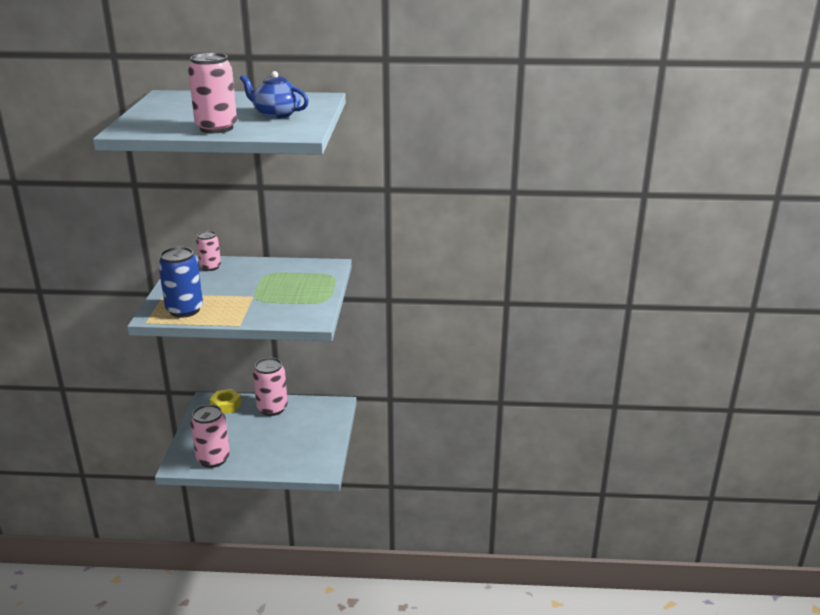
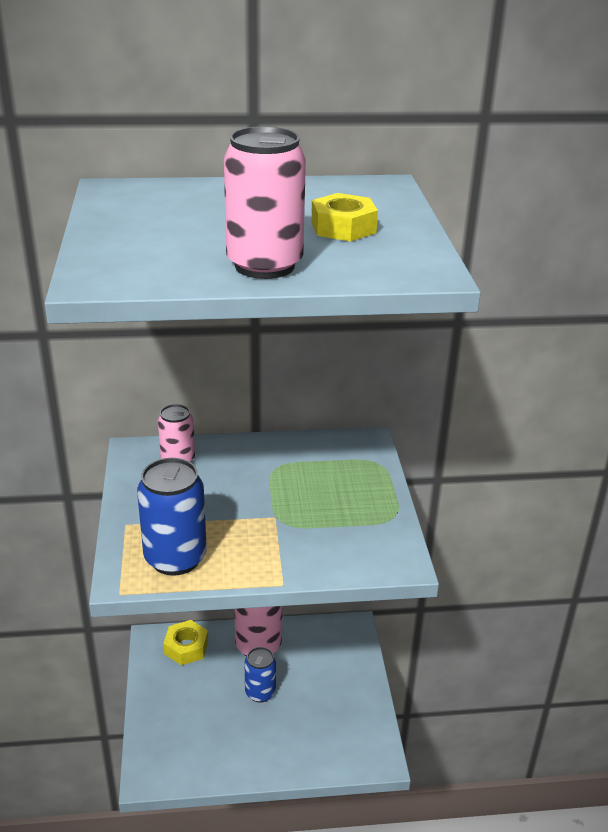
camera: 10 degrees left, 5 degrees up
pink can [190,404,230,468] -> none
blue teapot [240,71,309,119] -> yellow nut [311,193,378,241]
none -> blue can [245,647,276,703]

